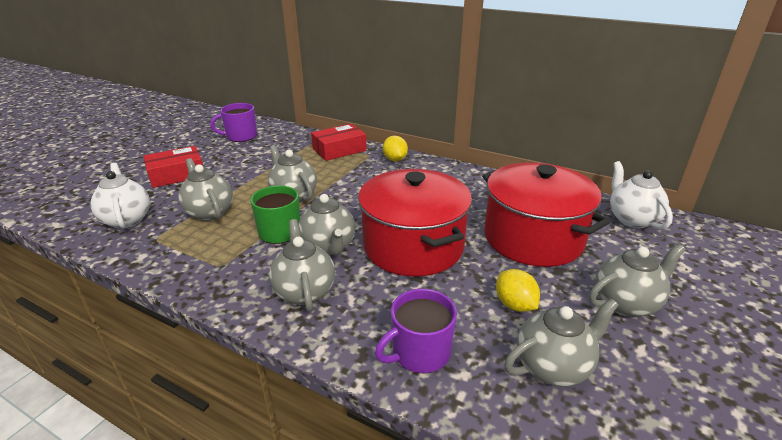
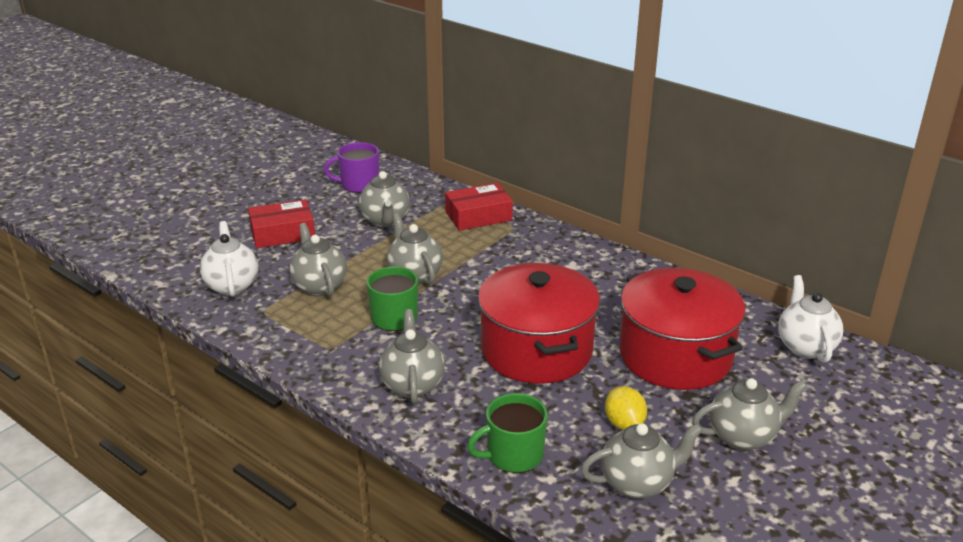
camera: 10 degrees right, 0 degrees up
grey teapot [299,194,355,255] -> grey teapot moved to [359,171,410,227]
purple mug [375,289,457,374] -> green mug [467,393,548,473]
yellow lemon [383,136,408,161] -> none

